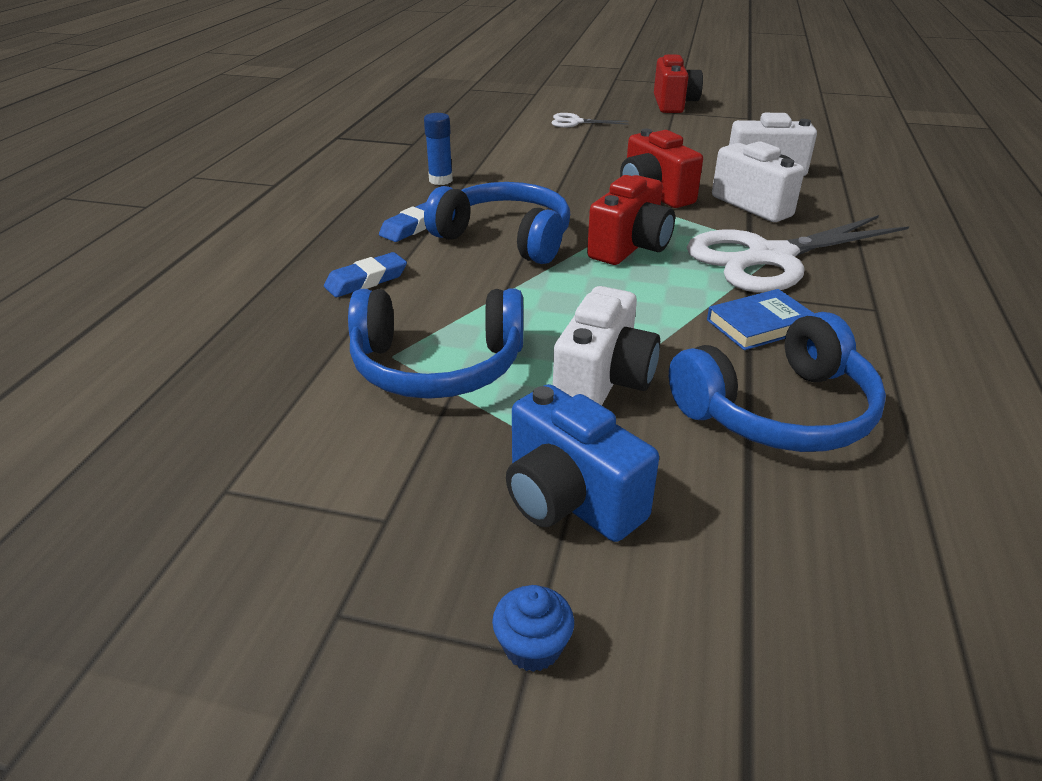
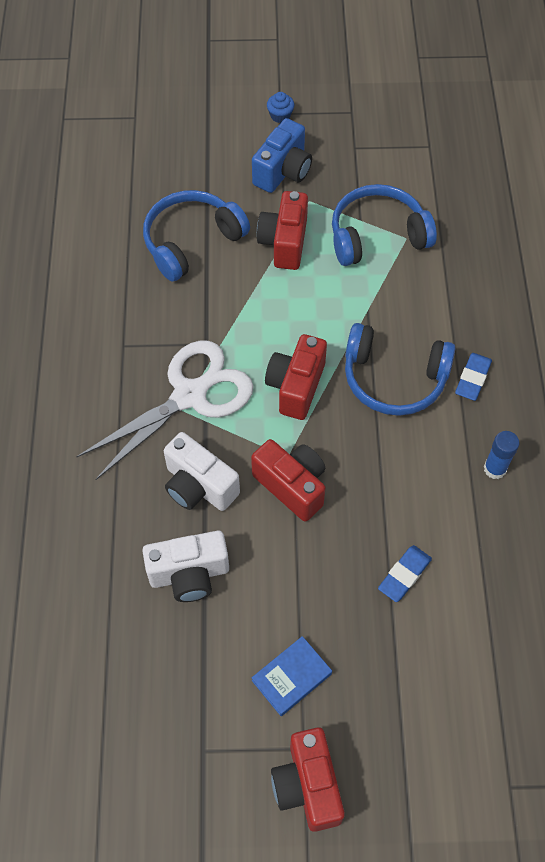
camera: 165 degrees right, 25 degrees up
blue eraser [324,252,407,297] -> blue eraser moved to [378,545,432,602]
blue camera [506,384,659,542] -> blue camera turned 90 degrees clockwise [252,118,312,193]
white scissors [552,113,628,128] -> none
white camera [553,286,660,406] -> red camera [257,191,308,270]
blue book [707,289,814,350] -> blue book moved to [252,636,332,716]

